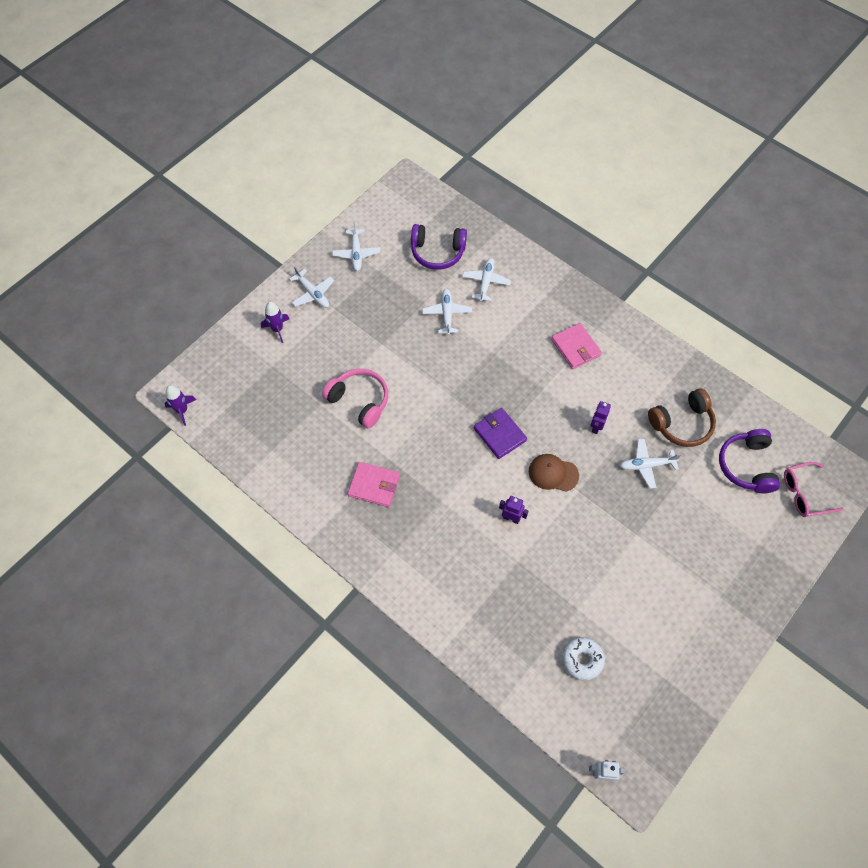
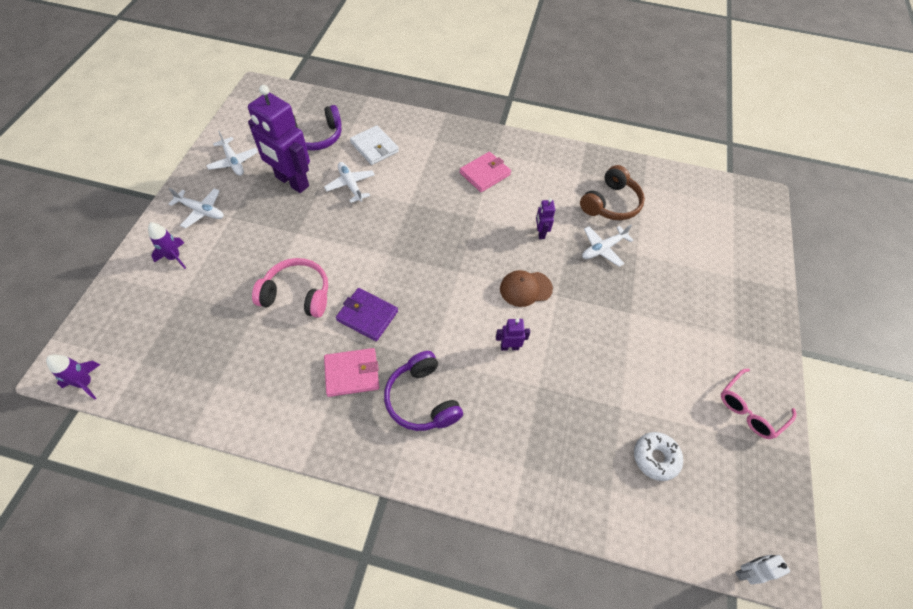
camera: 30 degrees left, 5 degrees down
white plane [462,258,511,302] -> white wallet [350,125,399,165]
purple wallet [474,408,527,459] -> purple wallet moved to [336,288,398,341]
pink wallet [551,323,602,369] -> pink wallet turned 75 degrees counterclockwise [460,152,511,192]
purple headphones [719,429,780,493] -> purple headphones moved to [384,351,463,431]
pink glasses [784,462,843,517] -> pink glasses moved to [721,368,797,439]
none -> purple robot [248,85,310,193]

